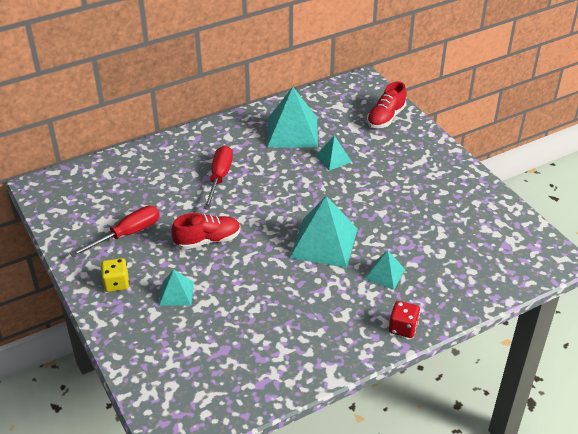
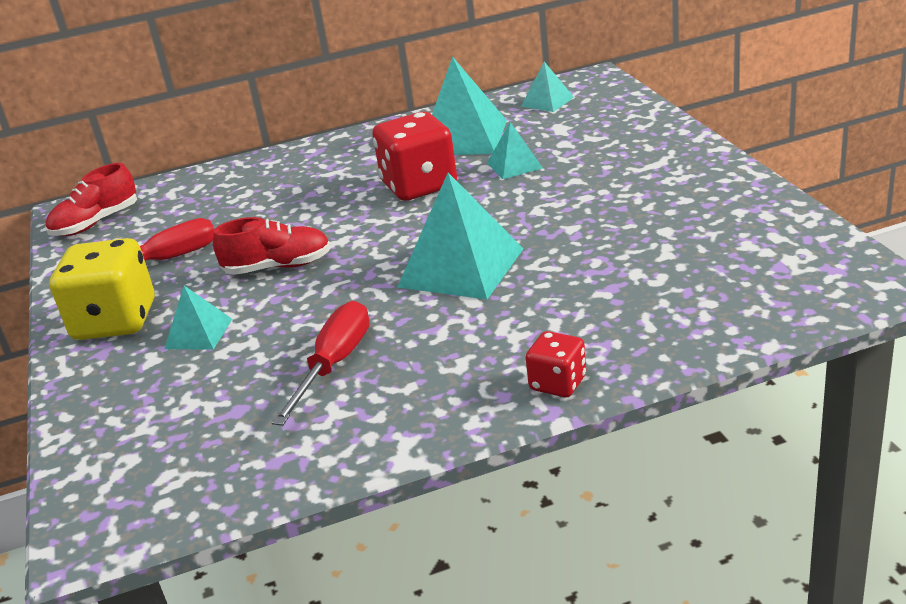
camera: 15 degrees right, 10 degrees down
yellow dice [101,258,129,292] -> yellow dice [49,238,154,340], size x1.90
red screwdriver [204,146,233,210] -> red screwdriver moved to [272,301,370,426]
turquoise pyramid [365,250,405,290] -> turquoise pyramid moved to [521,62,574,112]
red shoe [367,81,406,128] -> red shoe moved to [46,163,137,236]
none -> red dice [372,112,457,201]

